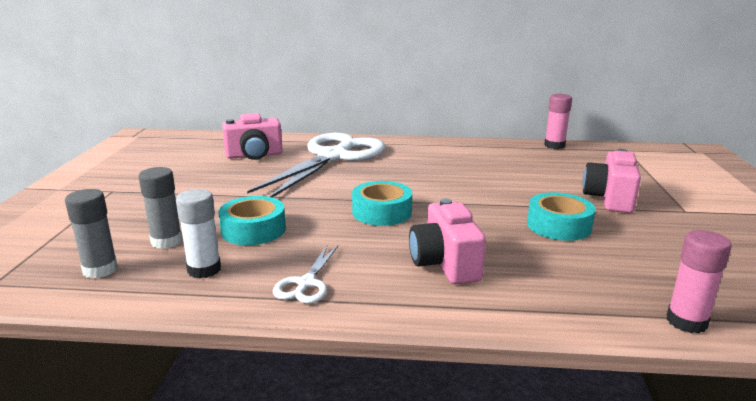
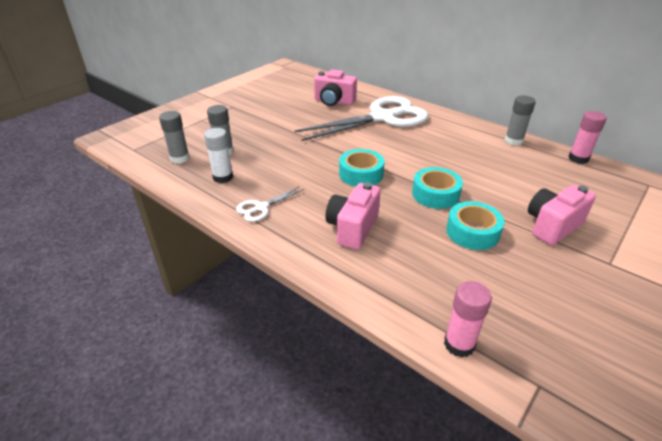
camera: 35 degrees right, 15 degrees up
turquoise tape [219,196,286,245] -> turquoise tape moved to [412,167,463,209]
none -> grey glue stick [505,96,536,146]

